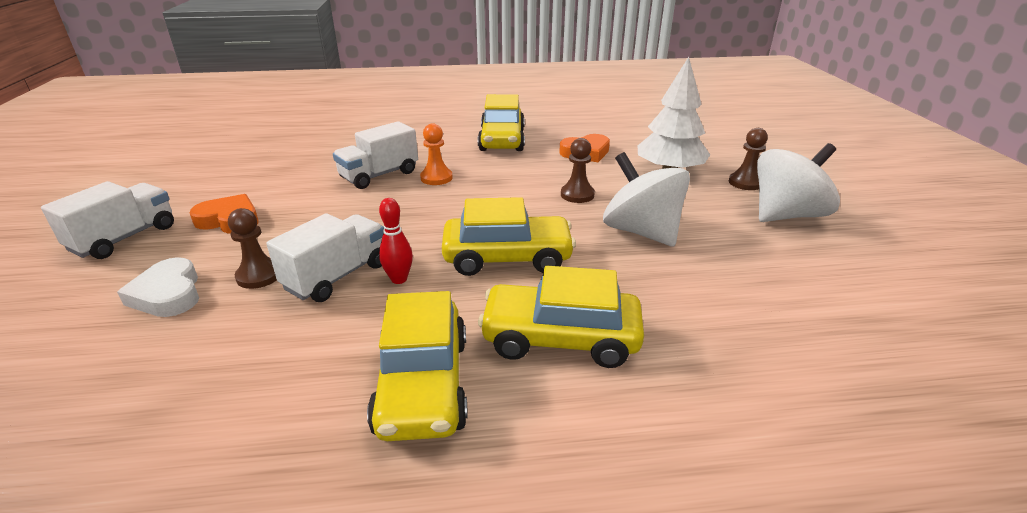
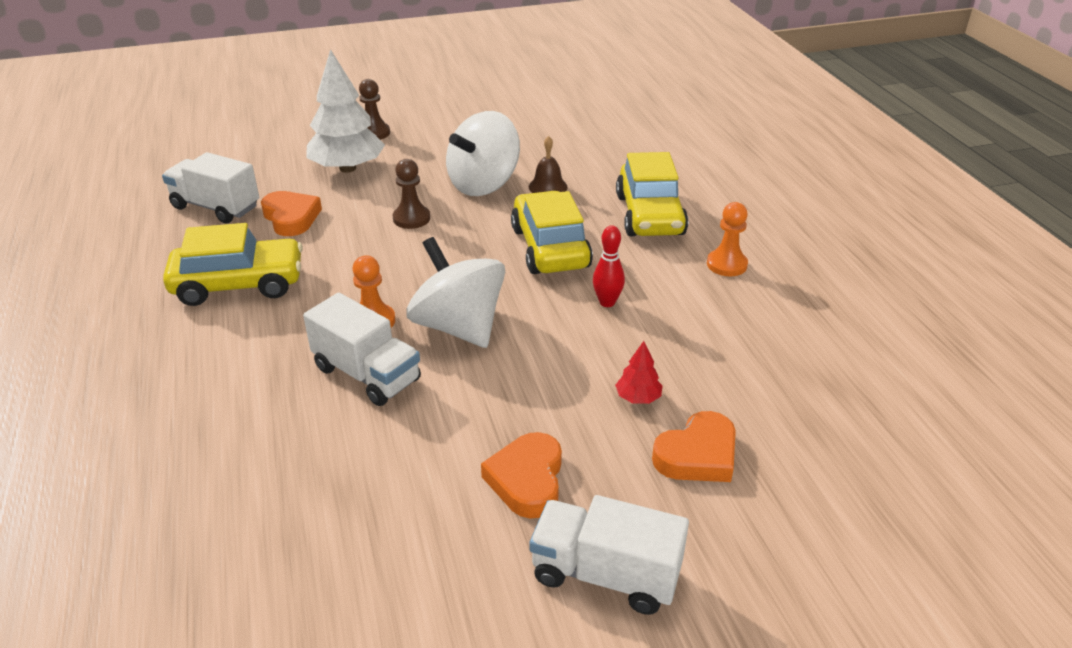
camera: 100 degrees left, 5 degrees up
white heart [117,257,199,317] -> orange heart [652,411,736,482]
brown pawn [228,208,277,289] -> red tree [615,341,663,404]
white truck [266,213,384,302] -> white truck moved to [162,152,259,223]
yellow car [367,291,468,441] -> orange pawn [707,202,748,276]
white spinning top [757,143,840,222] -> white spinning top moved to [406,237,505,348]
none -> brown bell [529,136,568,193]

